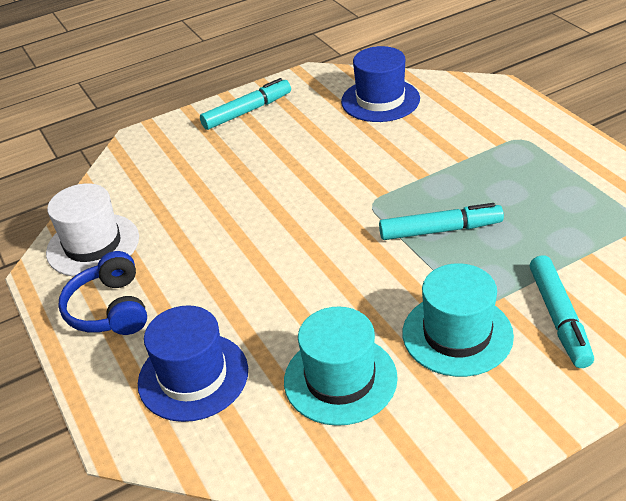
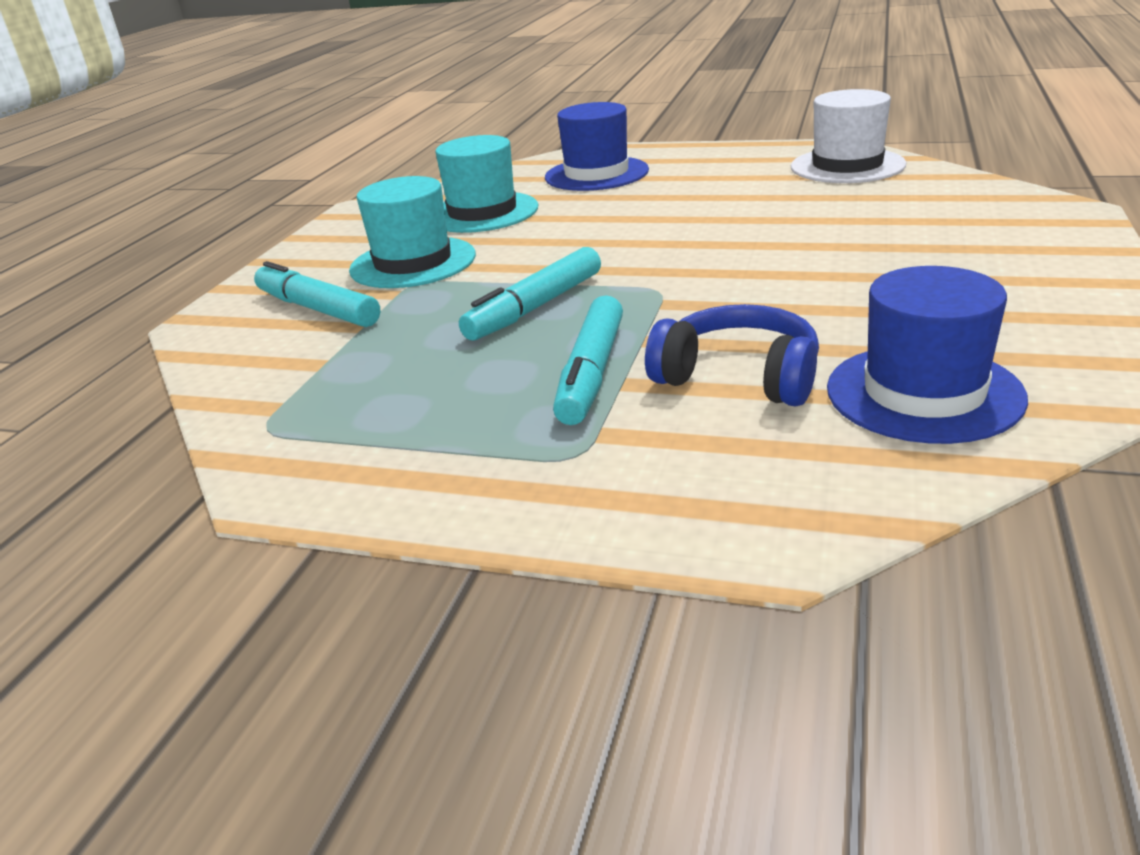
camera: 135 degrees right, 10 degrees down
blue headphones [58,251,147,335] -> blue headphones moved to [645,304,819,407]
turquoise marker [200,78,291,130] -> turquoise marker moved to [553,295,623,425]

